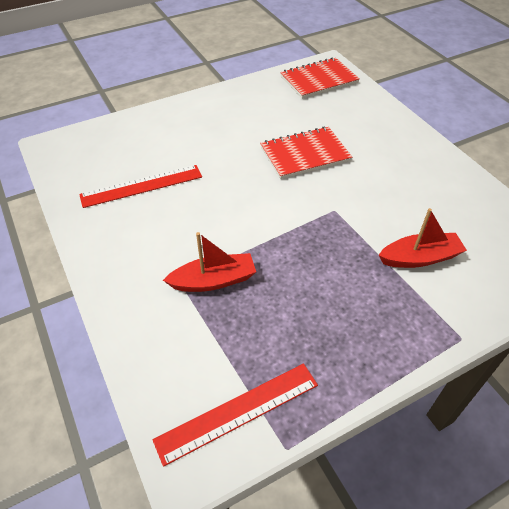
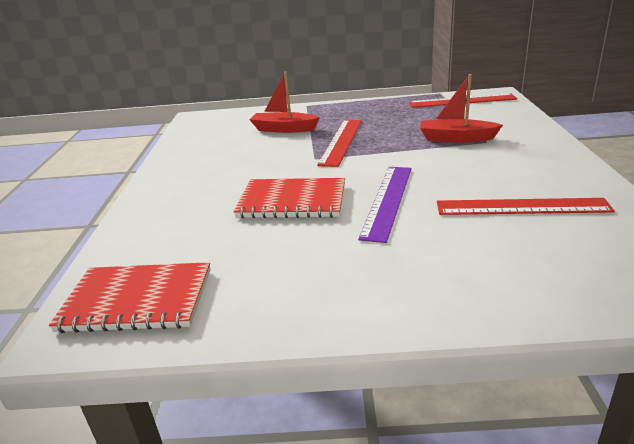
camera: 150 degrees left, 20 degrees down
none -> red ruler [317,120,362,167]
none -> purple ruler [358,167,412,243]

